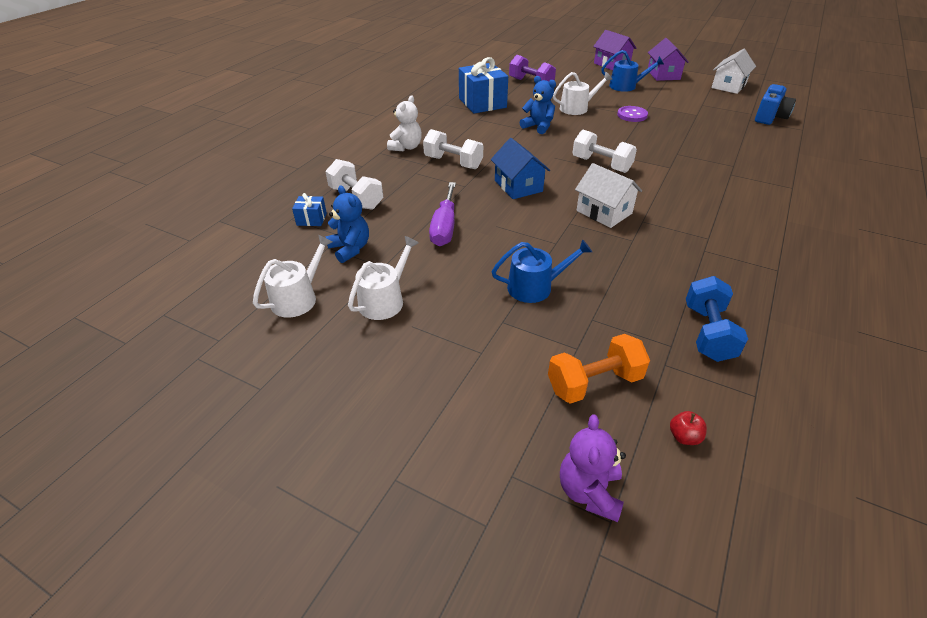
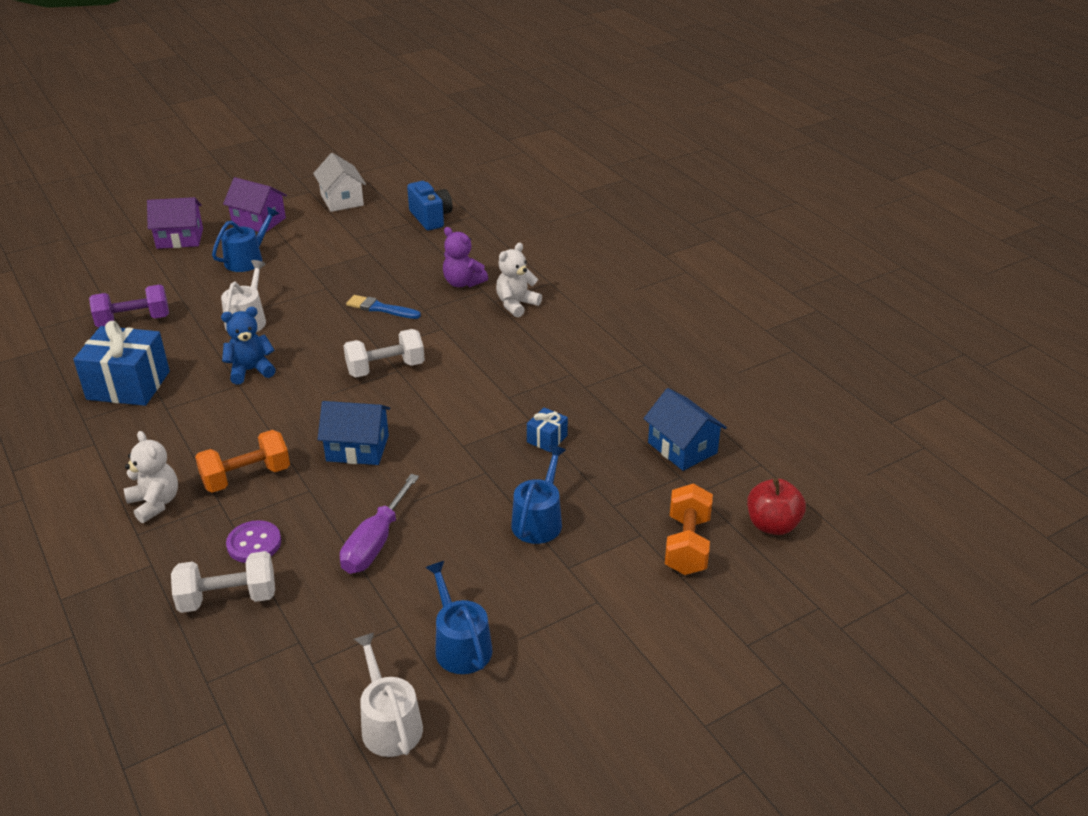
camera: 60 degrees left, 5 degrees down
blue gift [292,193,327,226] -> blue gift moved to [527,407,568,452]
blue teddy bear [325,185,369,263] -> none
white watering can [348,236,419,320] -> blue watering can [425,561,493,674]
white dumbbell [423,129,483,169] -> orange dumbbell [195,430,290,493]
purple screwdriver [429,182,456,246] -> purple screwdriver turned 75 degrees clockwise [340,474,419,574]
purple teddy bear [560,414,626,522] -> purple teddy bear moved to [443,227,488,287]
white house [575,163,642,228] -> none
purple button [617,106,648,122] -> purple button moved to [226,520,281,563]
red apple [670,411,707,445] -> red apple [747,478,806,535], size x1.89
blue dumbbell [686,276,748,362] -> blue house [643,388,727,471]
none -> blue brush [346,295,421,319]
none -> white teddy bear [496,243,542,318]

